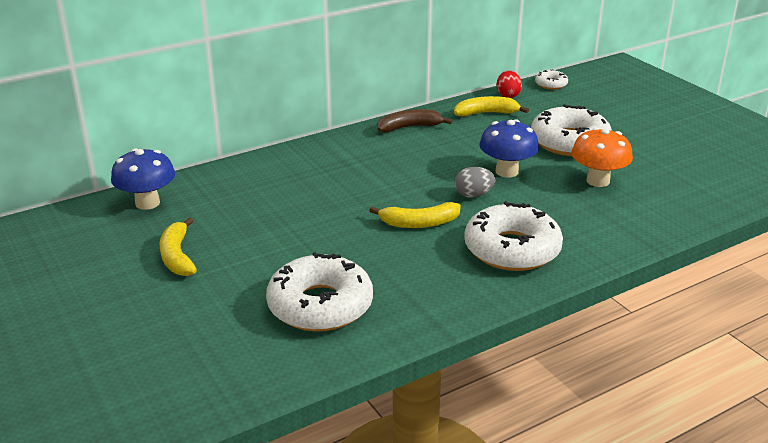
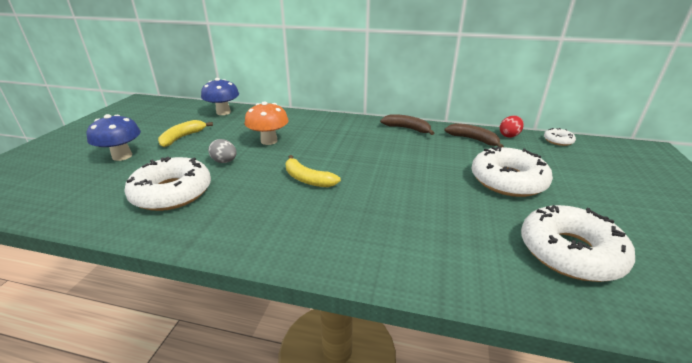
camera: 45 degrees right, 0 degrees up
yellow banana [454,96,529,116] -> brown banana [444,123,504,147]
grey egg [455,167,495,198] -> grey egg moved to [208,139,237,163]
white donut [464,201,563,271] -> white donut moved to [521,205,635,282]
blue mushroom [479,119,539,177] -> blue mushroom moved to [87,114,141,161]
orange mushroom [571,127,633,187] -> orange mushroom moved to [245,101,289,145]

